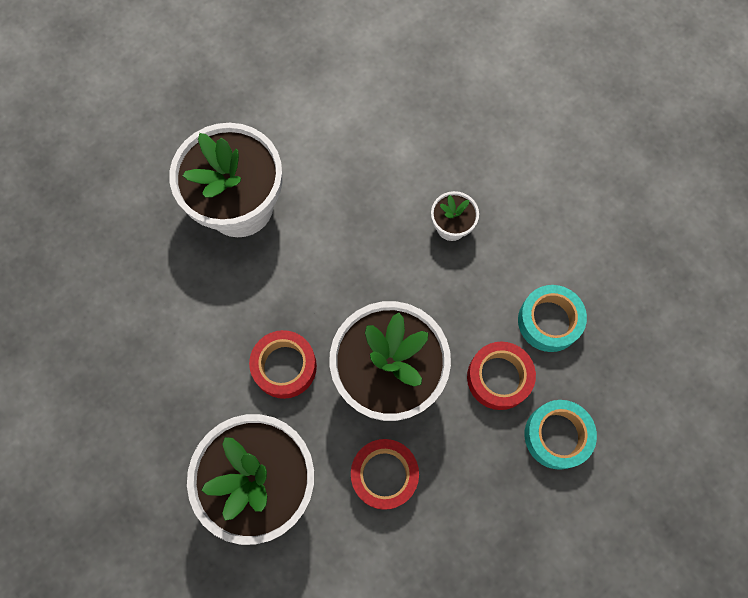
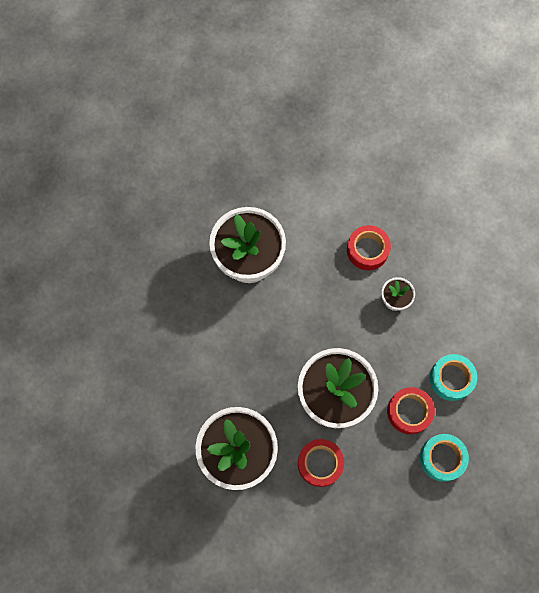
camera: 10 degrees right, 0 degrees up
red tape [249,330,317,399] -> red tape moved to [347,225,391,270]

